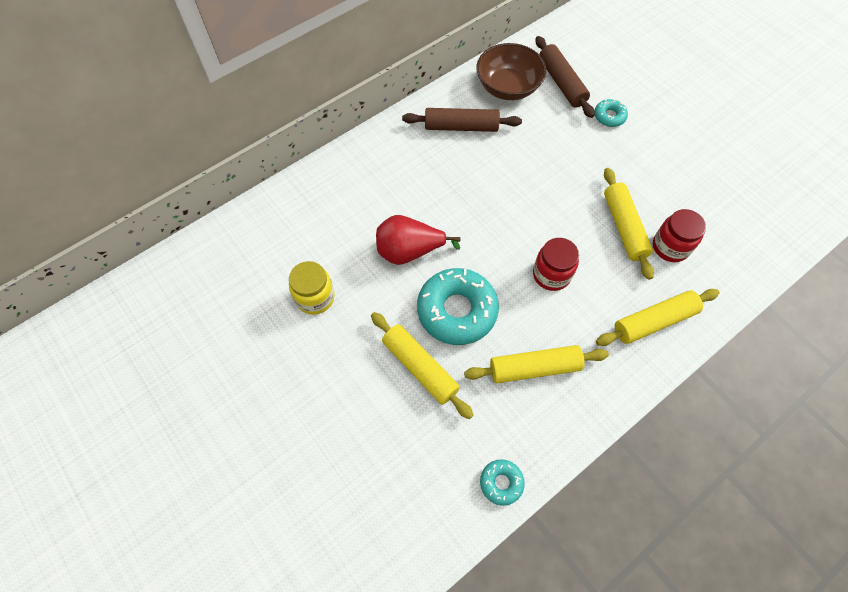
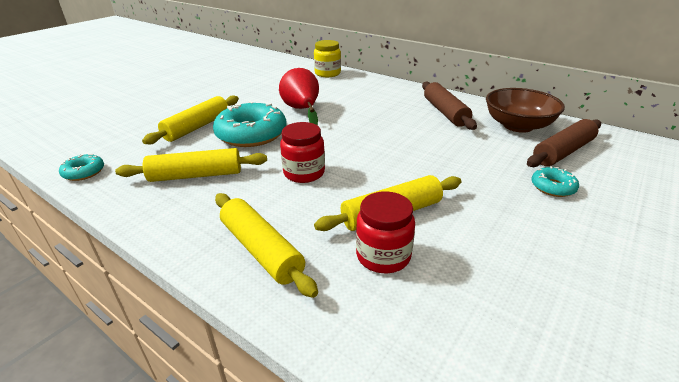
camera: 75 degrees right, 30 degrees down
yellow jar [289,261,335,315] -> yellow jar moved to [314,40,341,77]
yellow rolling pin [464,345,609,383] -> yellow rolling pin turned 75 degrees counterclockwise [115,148,267,182]

